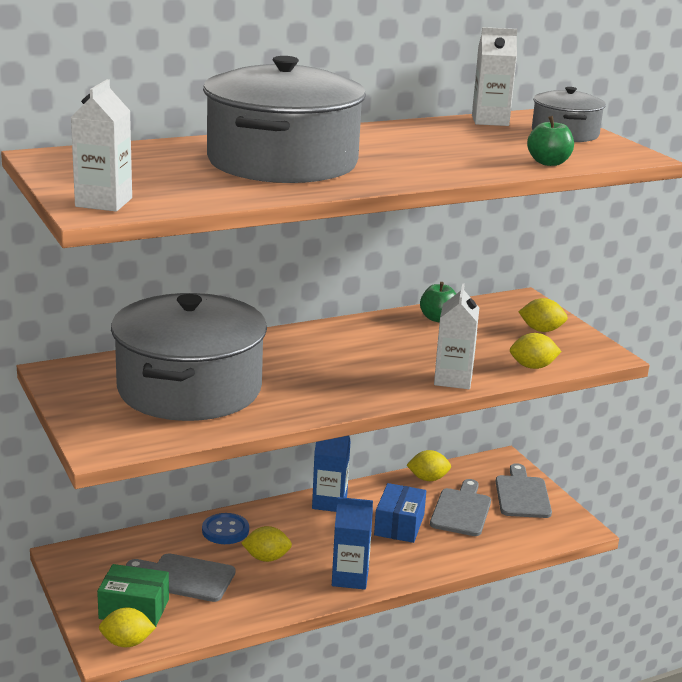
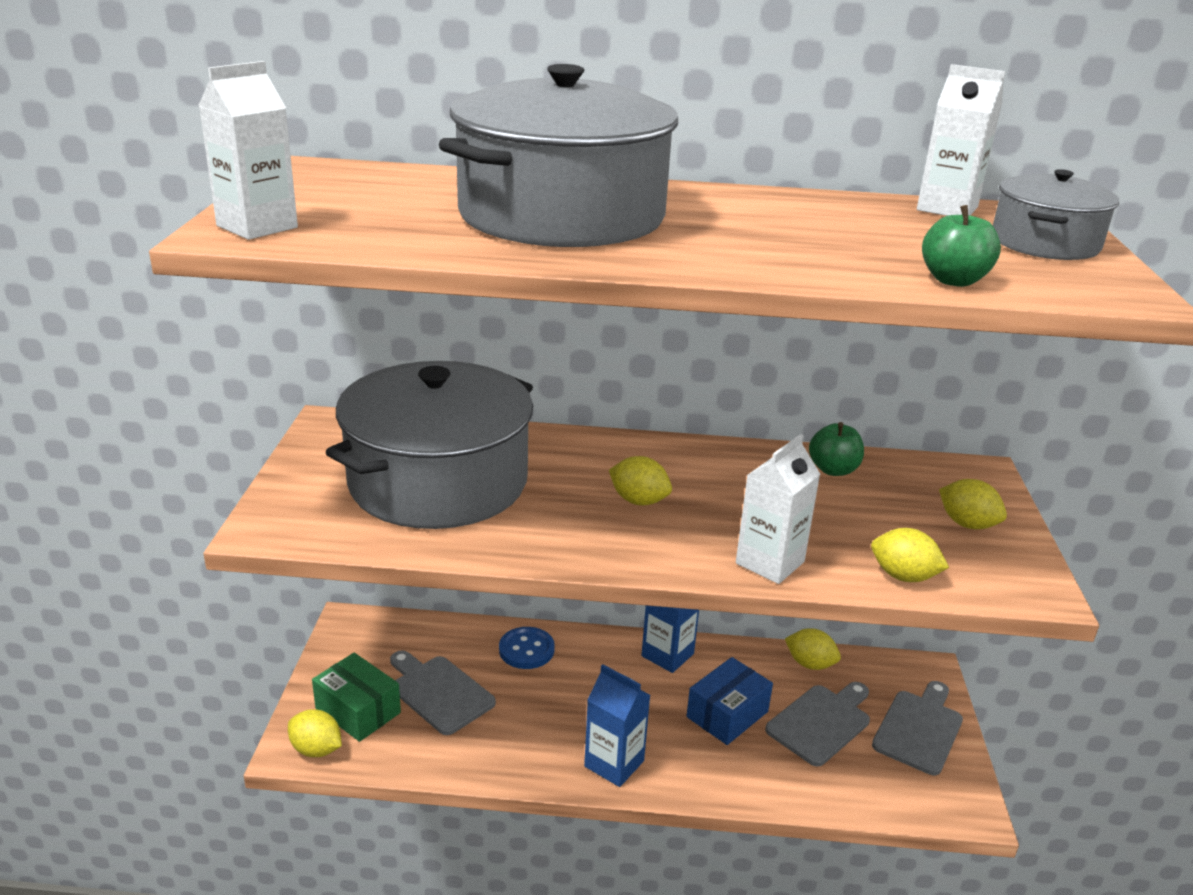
camera: 30 degrees right, 5 degrees up
yellow lemon [241,526,292,562] -> yellow lemon moved to [609,456,672,505]

